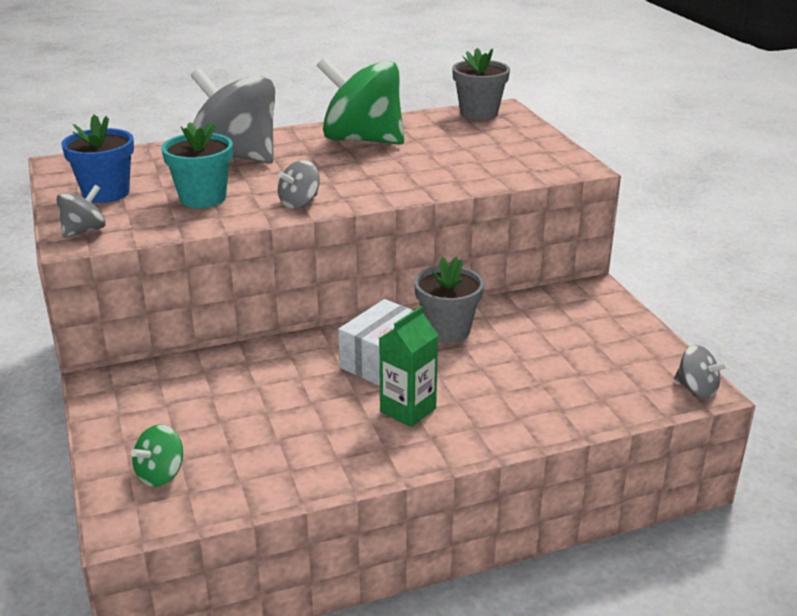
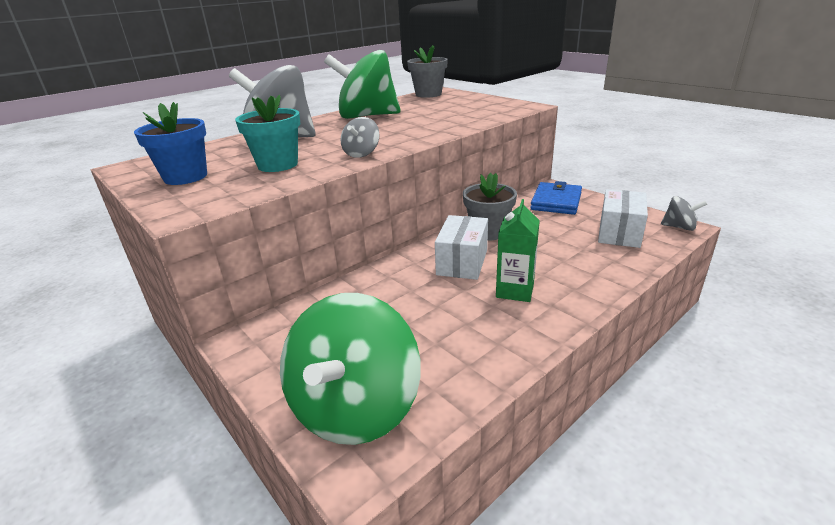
camera: 20 degrees left, 0 degrees up
grey spinning top [57,185,106,238] -> none
green spinning top [131,424,183,487] -> green spinning top [280,293,421,445], size x2.26
none -> blue wallet [530,181,582,215]
none -> white box [598,189,648,248]

